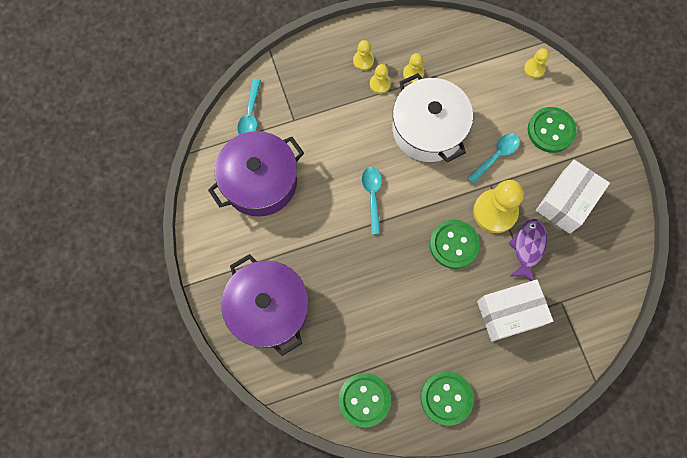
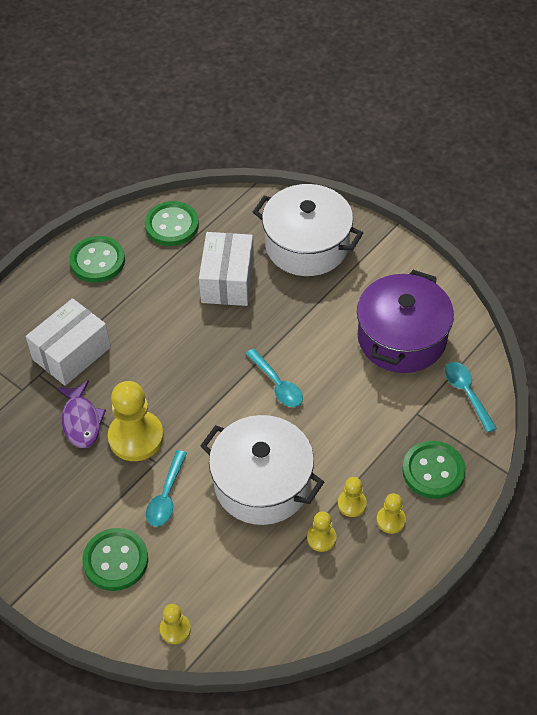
camera: 150 degrees right, 20 degrees down
purple pot [221,254,309,356] -> white pot [253,184,363,276]
green button [430,219,480,269] -> green button moved to [402,441,466,499]
white box [536,160,610,234] -> white box moved to [199,232,254,306]

